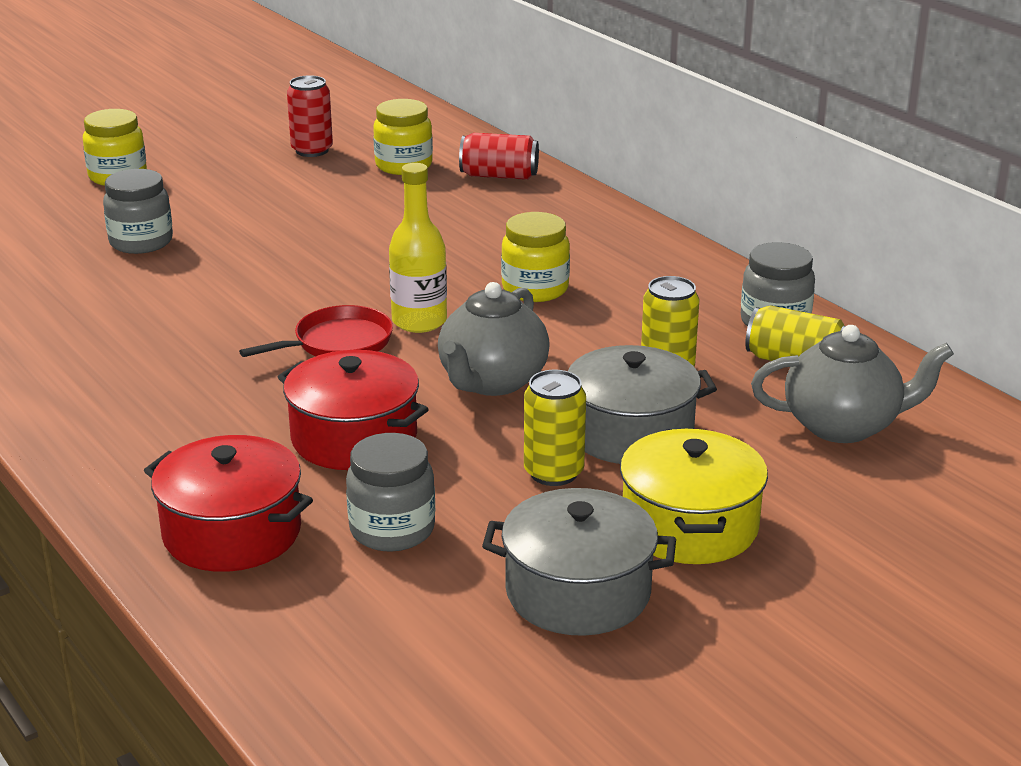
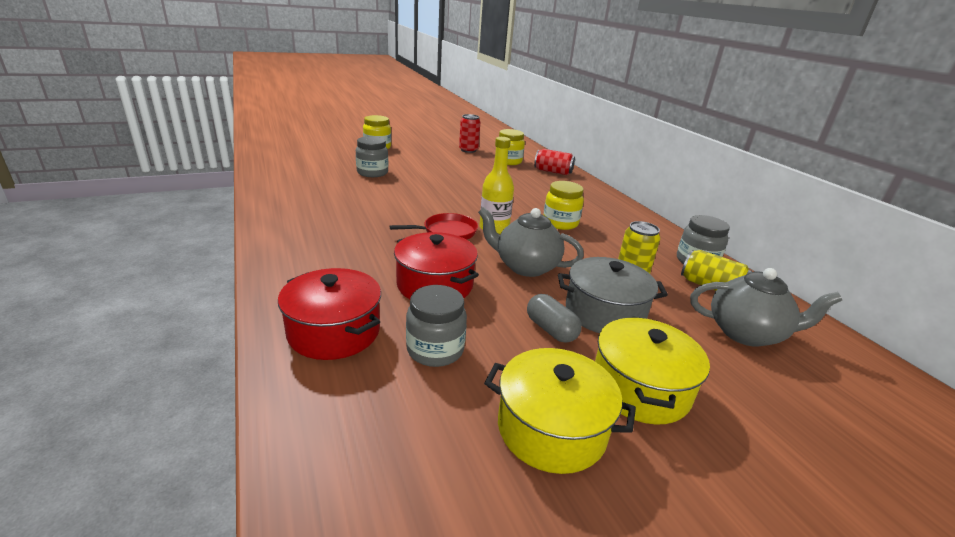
camera: 10 degrees right, 0 degrees up
grey teapot [438,282,550,396] -> grey teapot turned 75 degrees clockwise [478,207,584,277]
grey pot [482,488,676,636] -> yellow pot [484,348,636,474]
yellow can [524,370,586,486] -> grey capsule [527,294,581,343]

